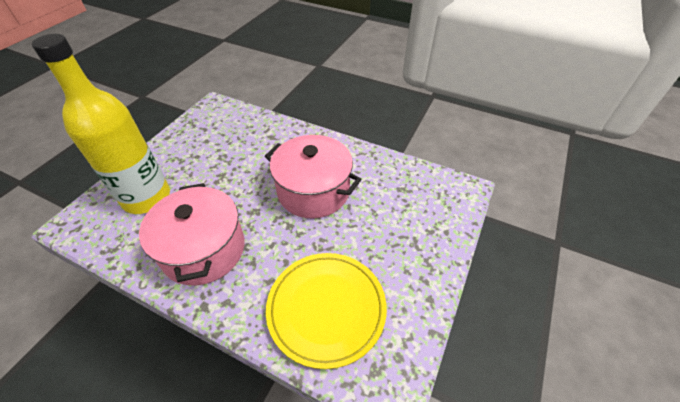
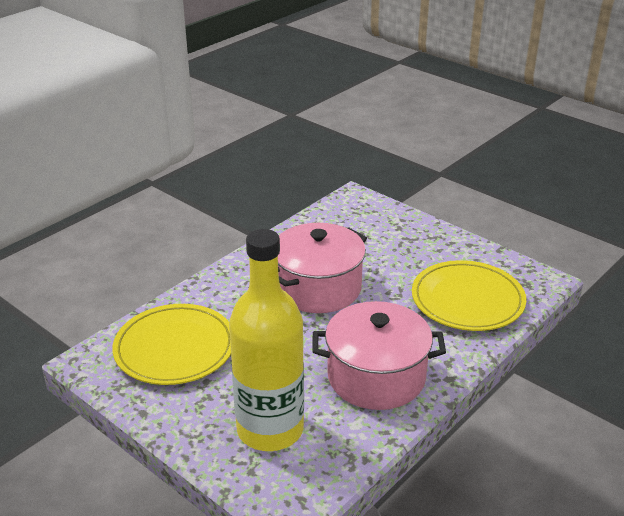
camera: 75 degrees left, 15 degrees down
none -> yellow plate [112,304,231,385]

